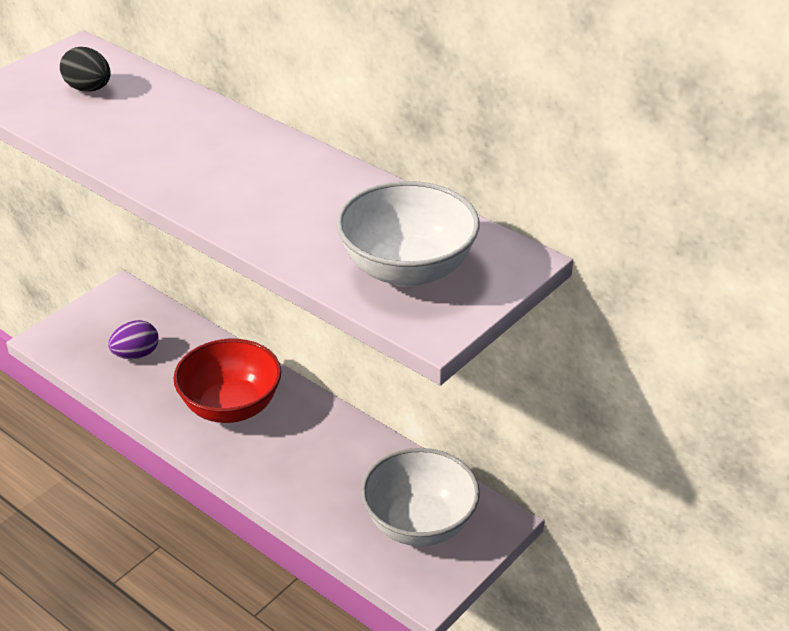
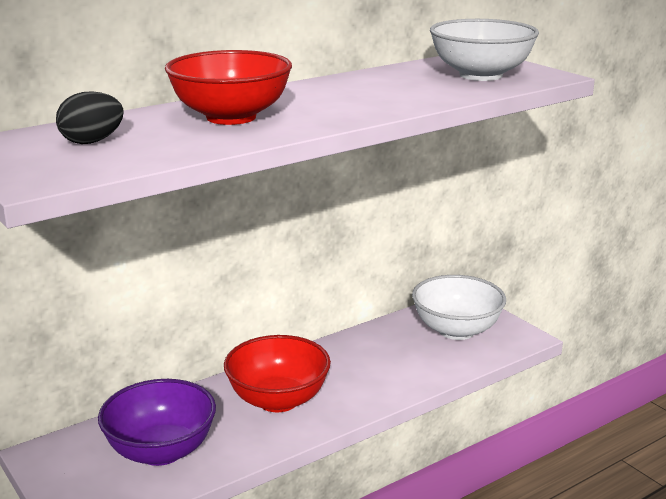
camera: 75 degrees left, 15 degrees down
purple egg [108,320,159,359] -> purple bowl [98,379,216,466]
none -> red bowl [165,50,292,125]

